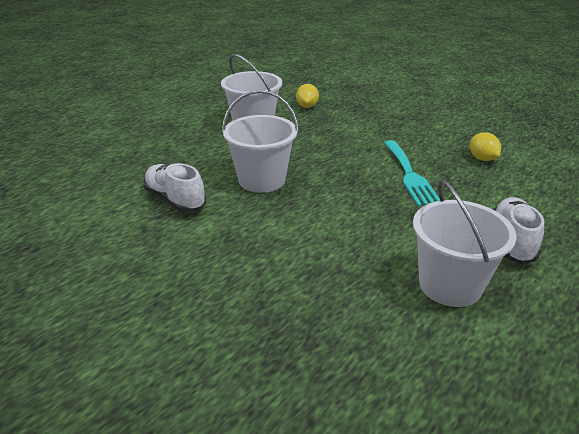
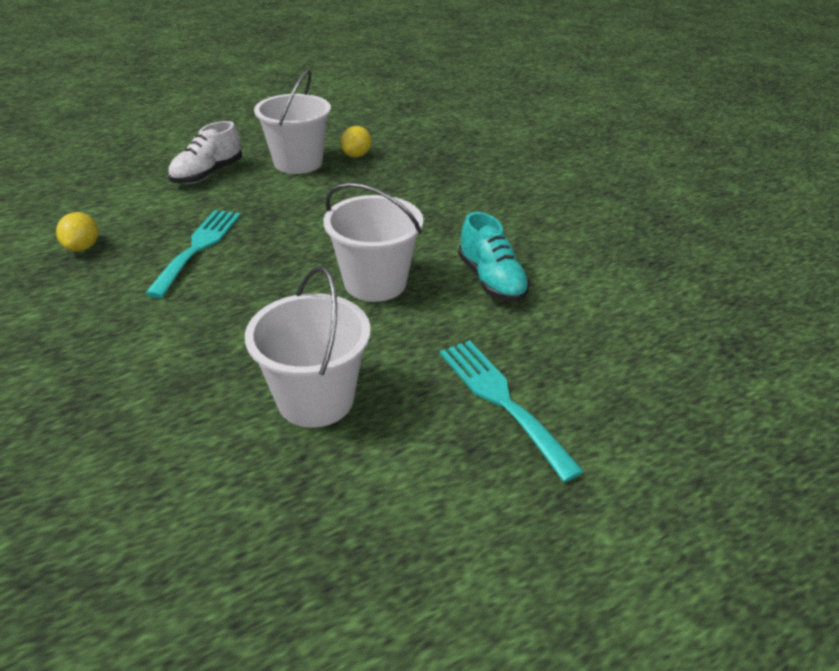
camera: 160 degrees left, 5 degrees up
white shoe [143,163,206,212] -> turquoise shoe [458,212,530,302]
yellow lemon [296,84,319,108] -> yellow lemon moved to [340,126,371,157]
none -> turquoise fork [440,340,584,482]

